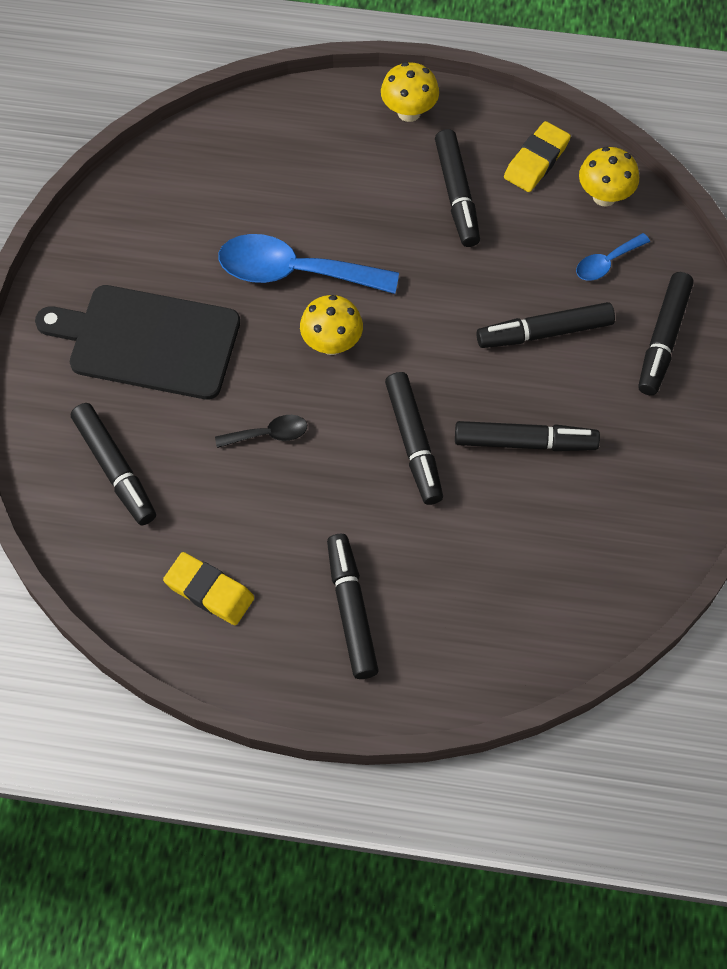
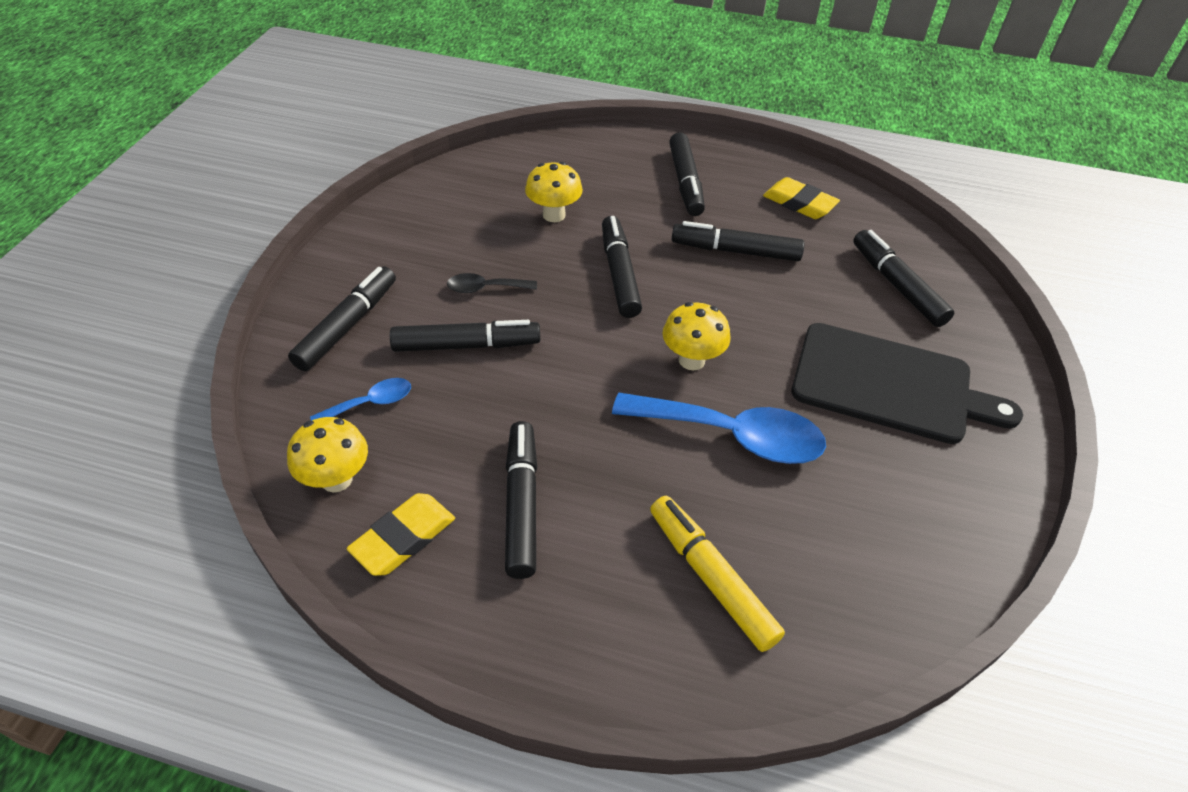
camera: 175 degrees left, 15 degrees down
black spoon [215,415,307,448] -> black spoon moved to [447,273,537,293]
yellow mushroom [381,62,439,122] -> yellow mushroom moved to [525,162,583,222]
black marker [455,421,600,451] -> black marker moved to [672,221,804,261]
none -> yellow marker [650,496,785,652]

